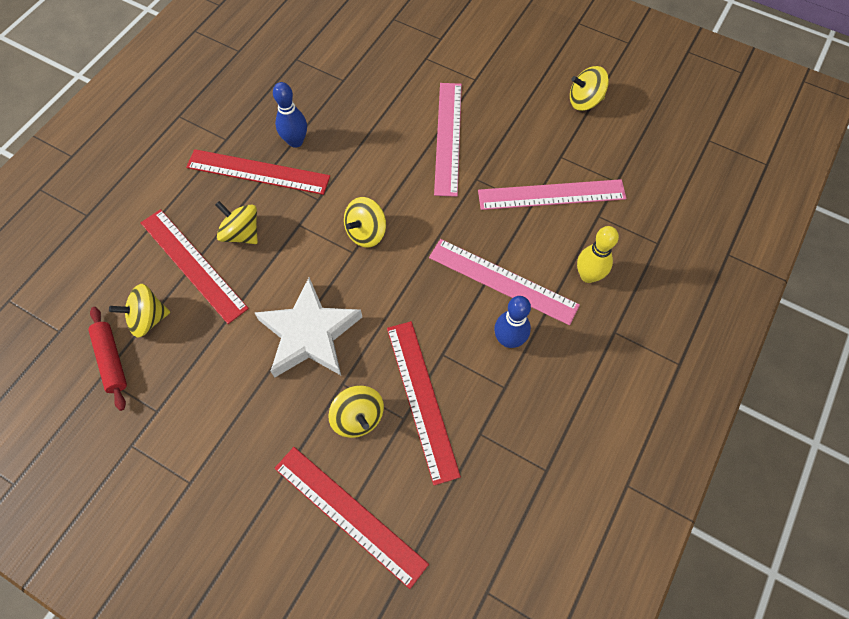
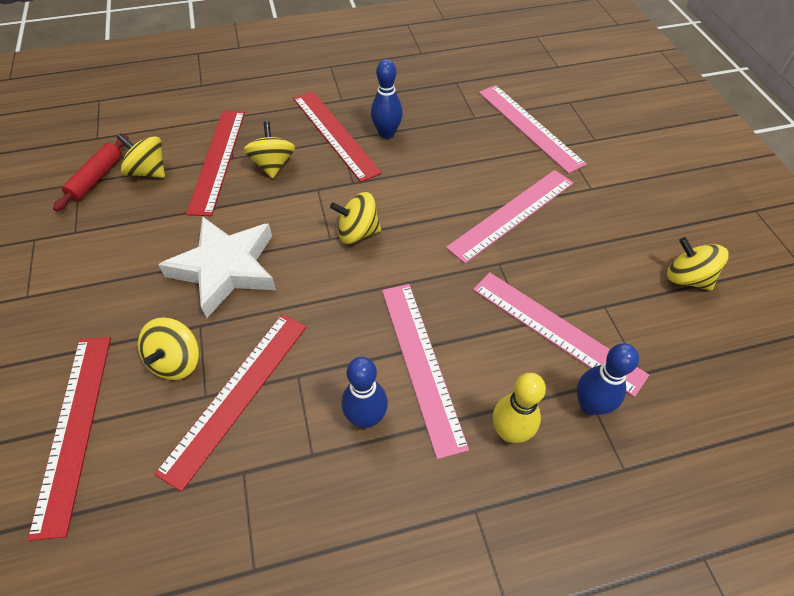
camera: 45 degrees right, 10 degrees down
none -> pink ruler [479,85,587,174]
none -> blue bowling pin [577,343,639,415]

